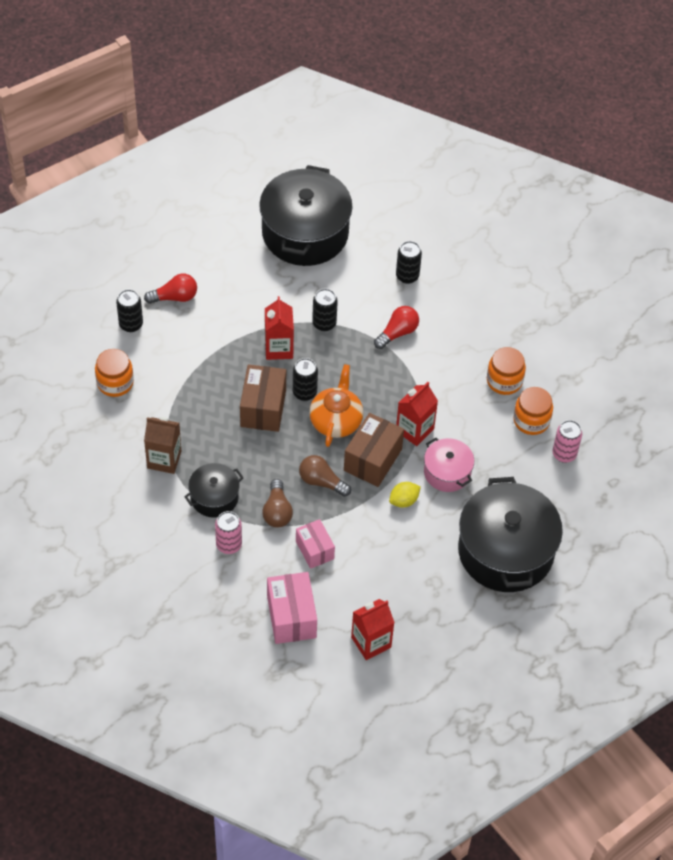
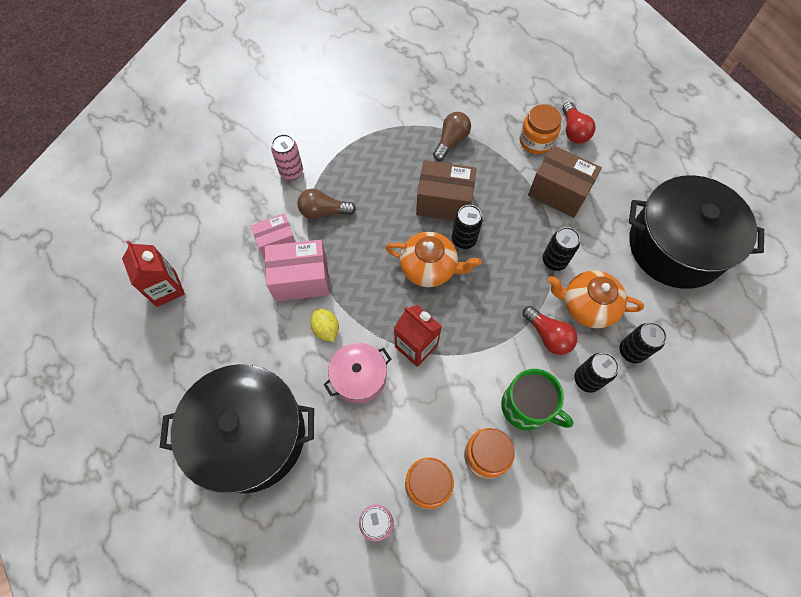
camera: 95 degrees right, 10 degrees up
orange jar [95,349,134,397] -> orange jar moved to [520,104,561,154]
black can [116,289,143,332] -> black can moved to [575,353,619,393]
brown carton [144,417,181,474] -> none
black pot [184,463,244,518] -> none
red carton [265,296,294,360] -> none
pink box [267,572,317,644] -> pink box moved to [265,240,330,301]
brown light bulb [299,455,351,497] -> brown light bulb moved to [433,112,471,161]
brown box [344,413,404,487] -> brown box moved to [528,145,602,218]
none -> green mug [501,369,574,430]
none -> orange teapot [548,270,644,328]

